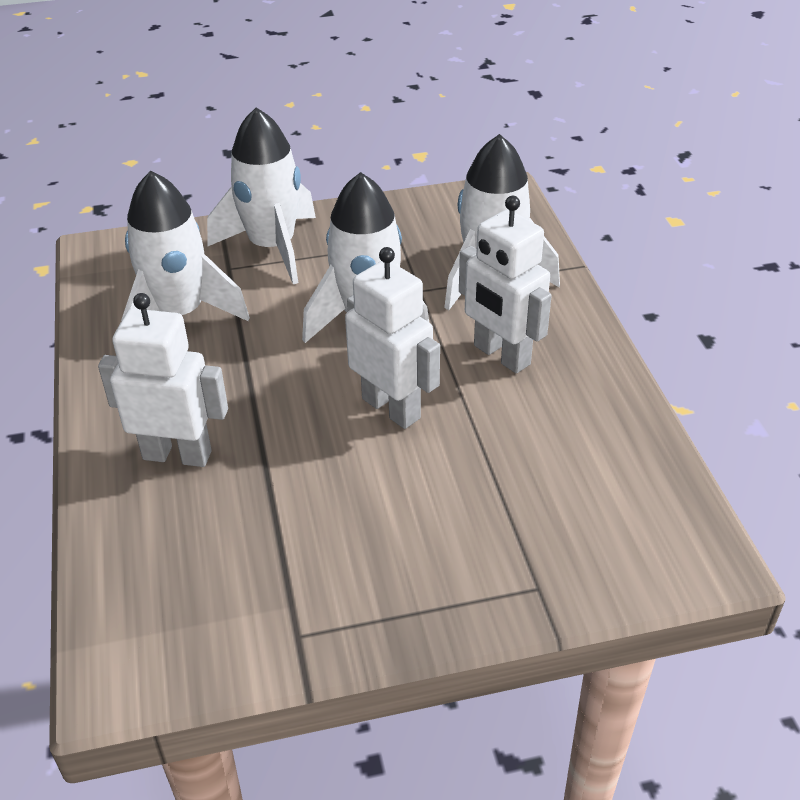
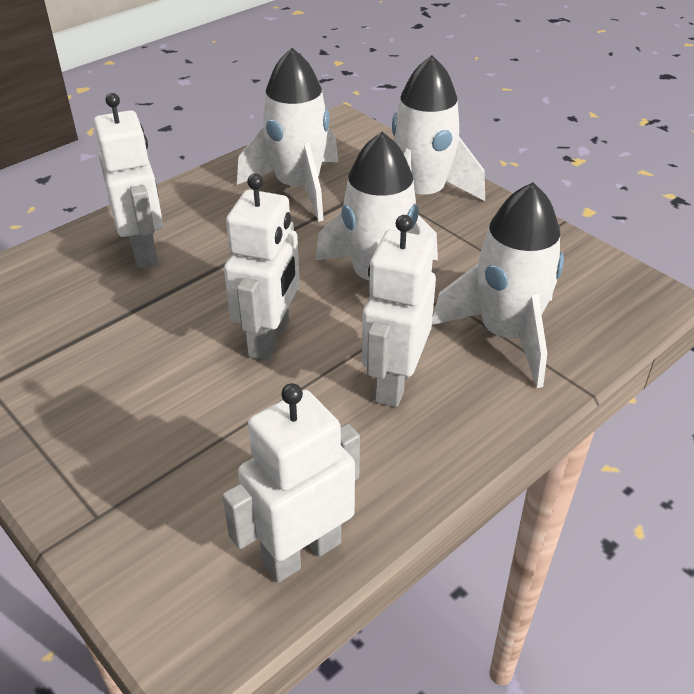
camera: 60 degrees right, 0 degrees up
none -> white robot [222,383,360,583]

